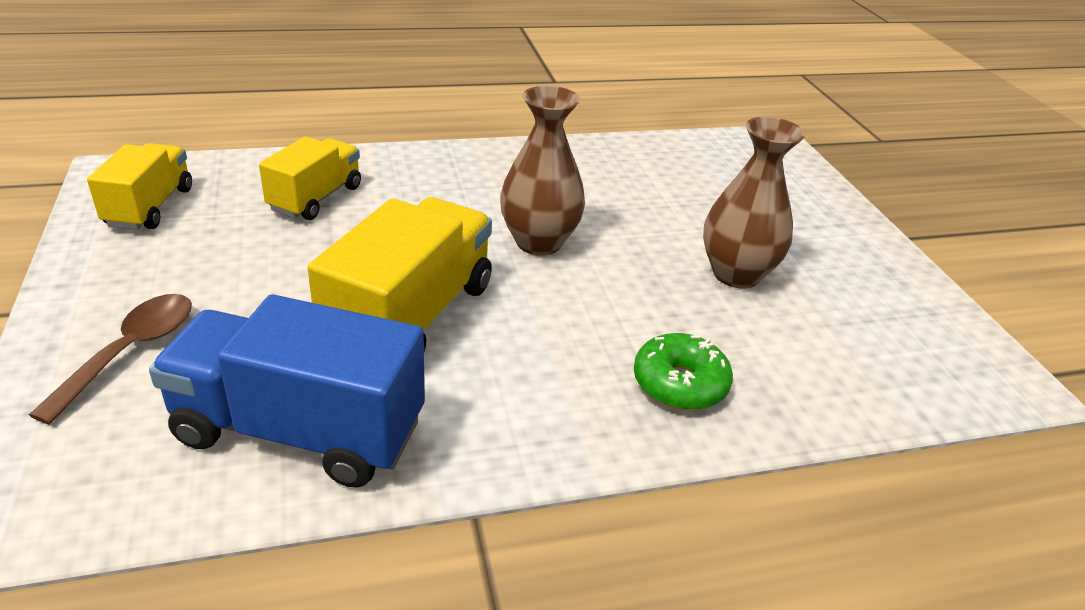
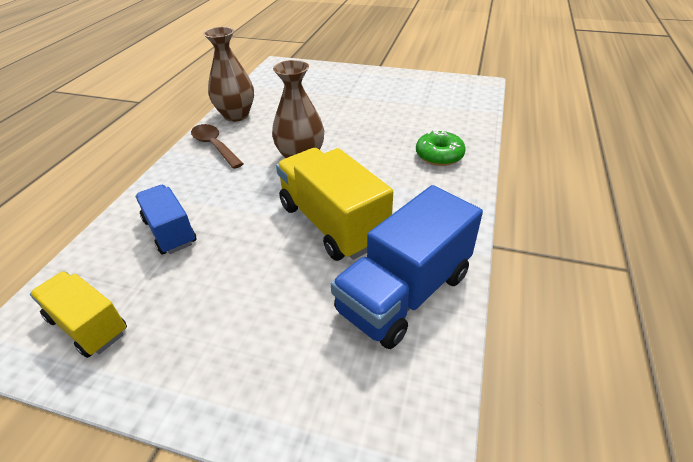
camera: 55 degrees left, 5 degrees up
brown spoon [29,294,192,425] -> brown spoon moved to [191,124,244,169]
yellow truck [259,136,361,220] -> blue truck [135,185,197,255]
brown vase [703,117,805,289] -> brown vase moved to [203,27,254,122]

